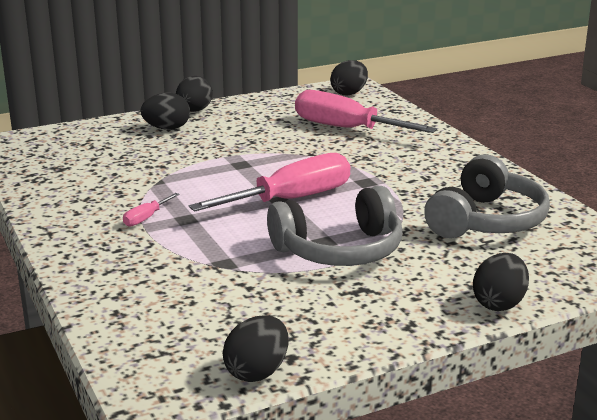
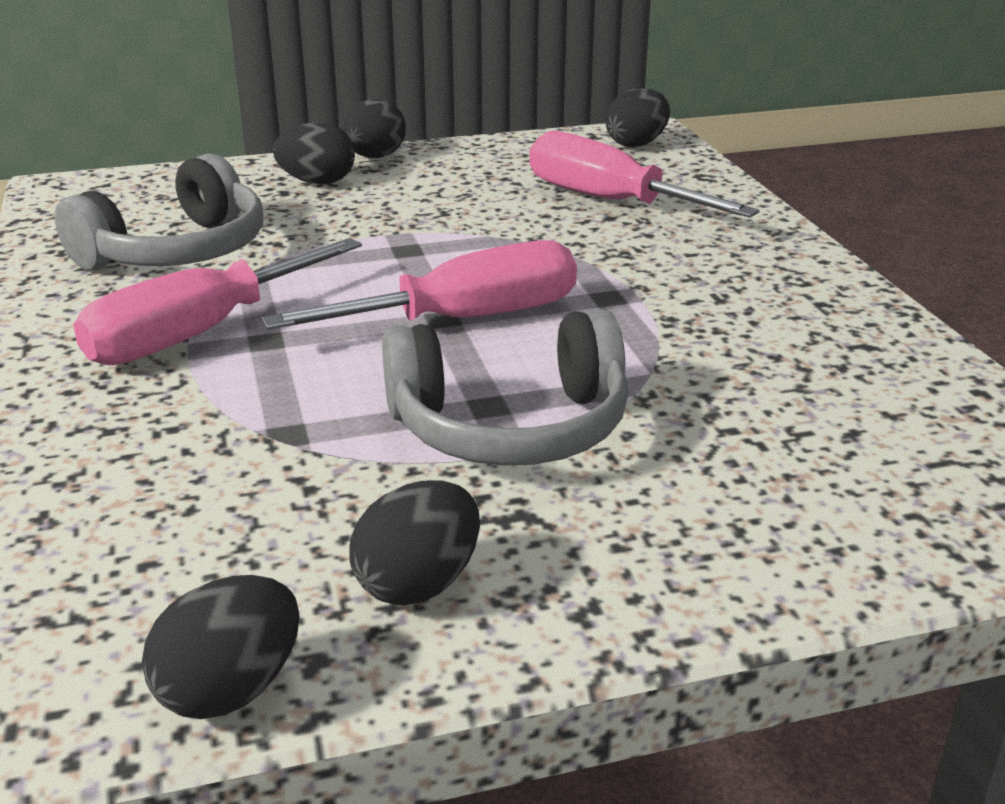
camera: 10 degrees right, 5 degrees up
pink screwdriver [123,193,180,227] -> pink screwdriver [73,238,362,365], size x2.40
grey headphones [424,154,550,238] -> grey headphones moved to [55,153,263,270]
black egg [473,253,529,311] -> black egg moved to [349,480,480,606]

